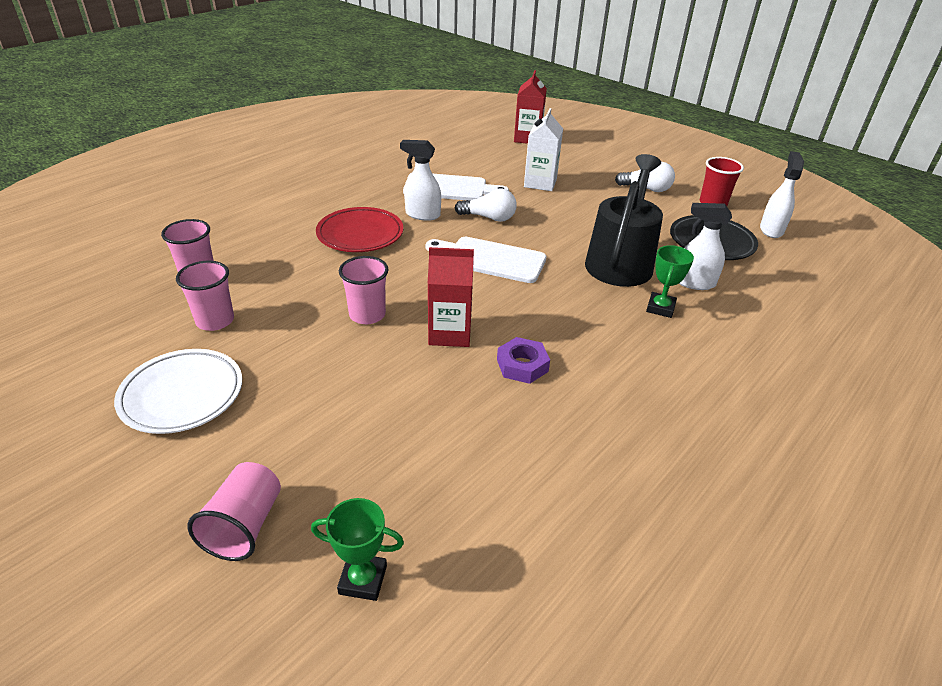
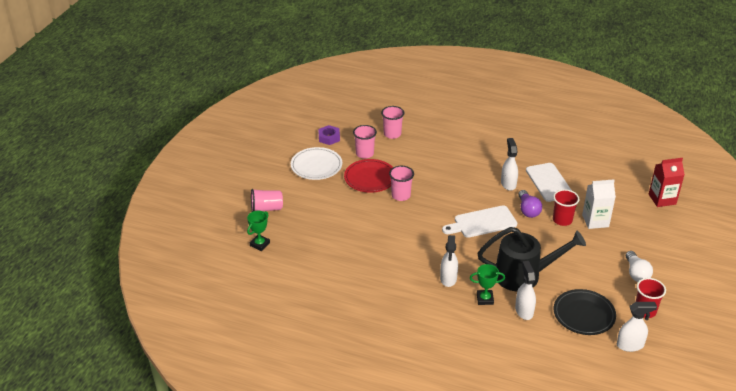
camera: 70 degrees right, 0 degrees up
green trophy [311,498,404,601] -> green trophy turned 45 degrees clockwise [247,211,270,251]
red plate [316,207,403,252] -> red plate moved to [344,159,393,193]
white cutting board [426,237,547,283] -> white cutting board turned 105 degrees counterclockwise [442,205,517,238]
red carton [428,247,474,347] -> none
white light bulb [455,189,517,222] -> purple light bulb [519,190,542,218]
purple nut [497,337,550,384] -> purple nut moved to [318,125,340,145]
none -> white spray bottle [440,235,458,287]
none -> red cup [553,189,579,226]

